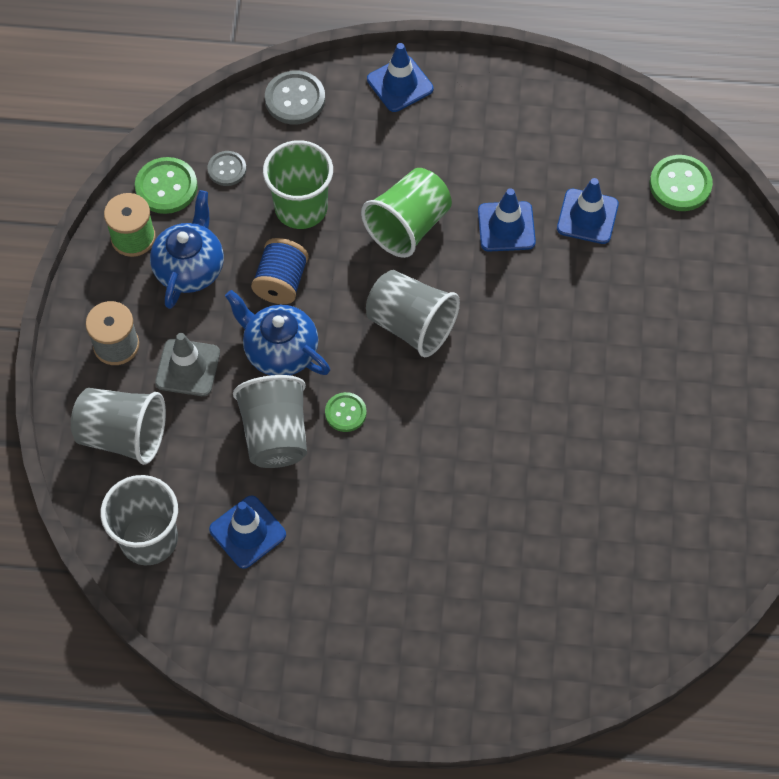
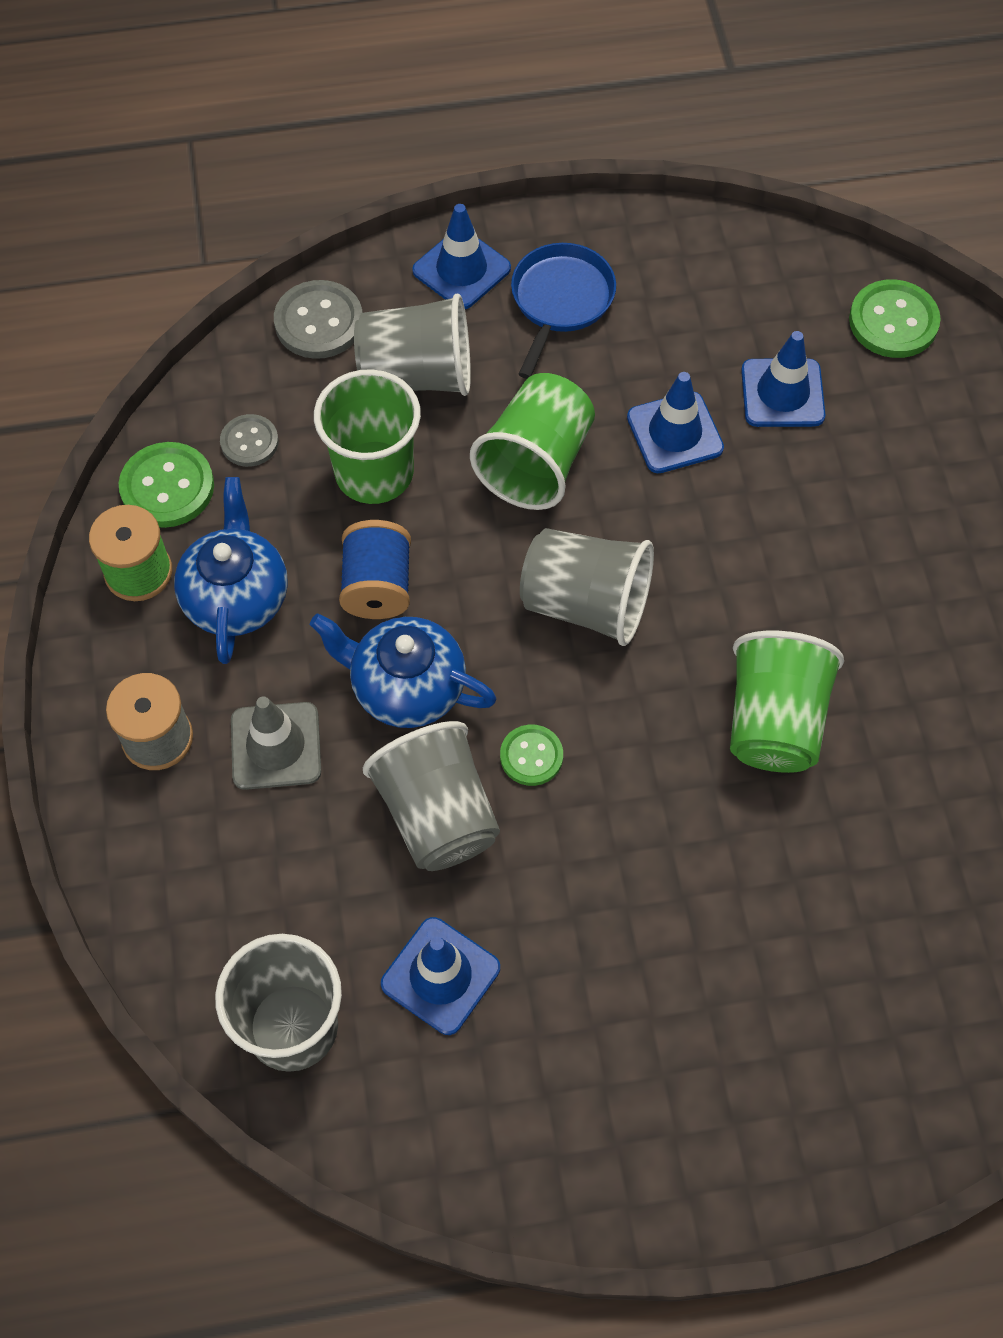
camera: 15 degrees left, 0 degrees up
grey cup [71,388,166,465] -> grey cup moved to [354,294,471,396]
none -> blue pan [511,243,616,379]
none -> green cup [730,631,844,773]

